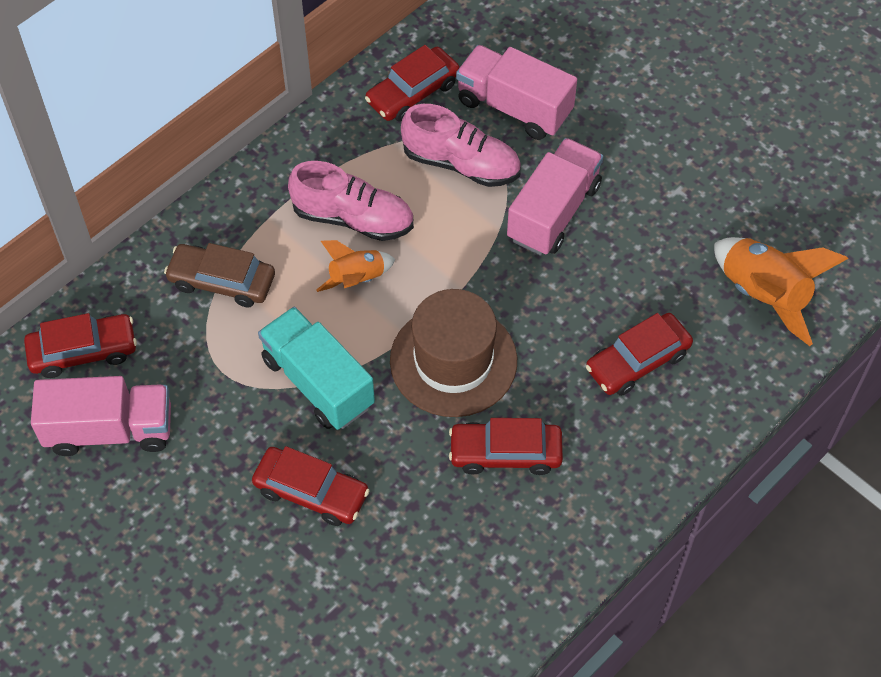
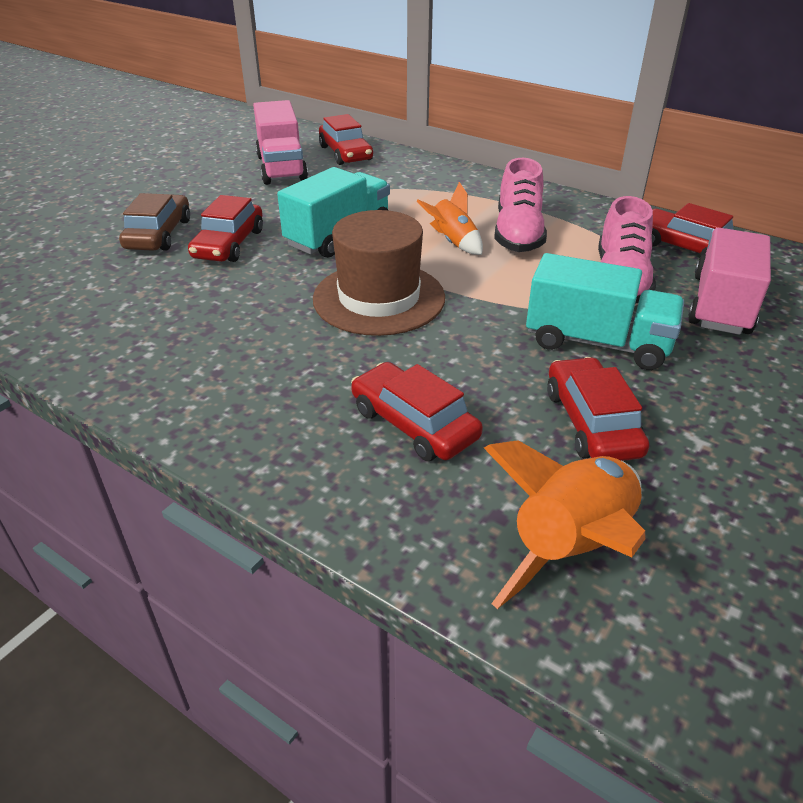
camera: 80 degrees right, 20 degrees down
brown car [164,243,275,308] -> brown car moved to [119,193,190,251]
red car [449,418,563,475] -> red car moved to [547,357,649,461]
pink truck [507,138,603,256] -> turquoise truck [526,253,684,370]

